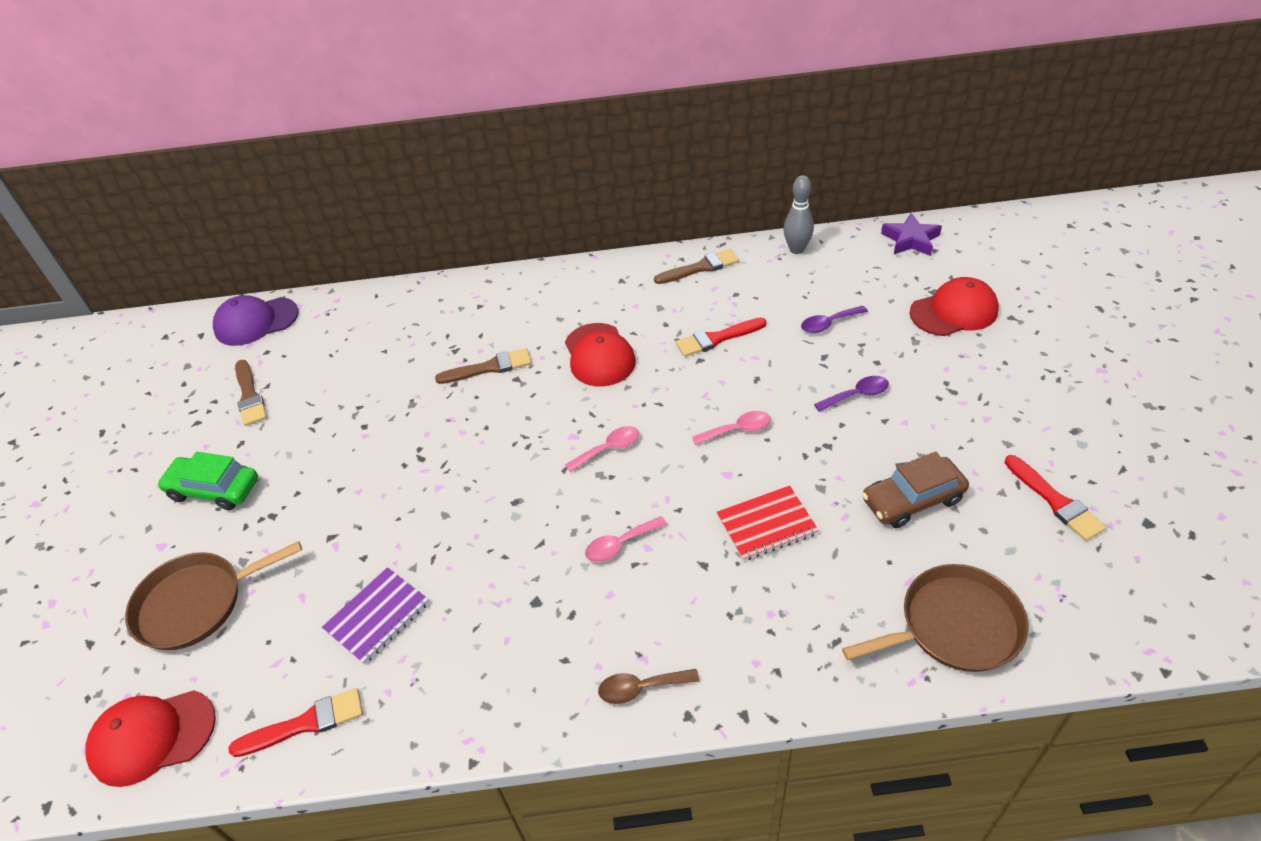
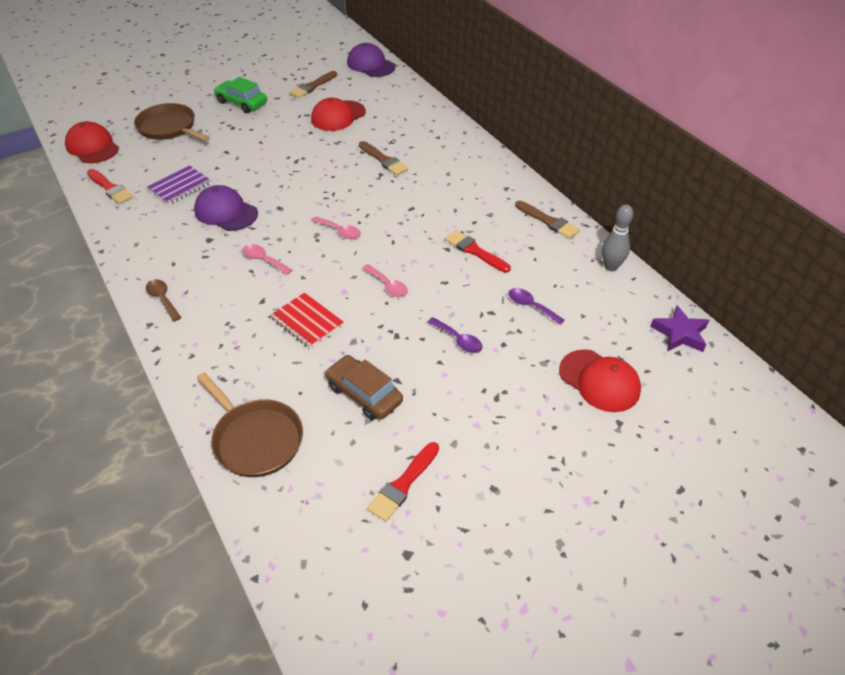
camera: 60 degrees right, 0 degrees up
green car [157,452,258,510] -> green car turned 45 degrees counterclockwise [214,77,267,113]
purple notebook [322,567,429,665] -> purple notebook turned 60 degrees counterclockwise [147,165,211,205]
red cap [565,323,636,386] -> red cap moved to [311,98,366,131]
none -> purple cap [194,185,258,231]

